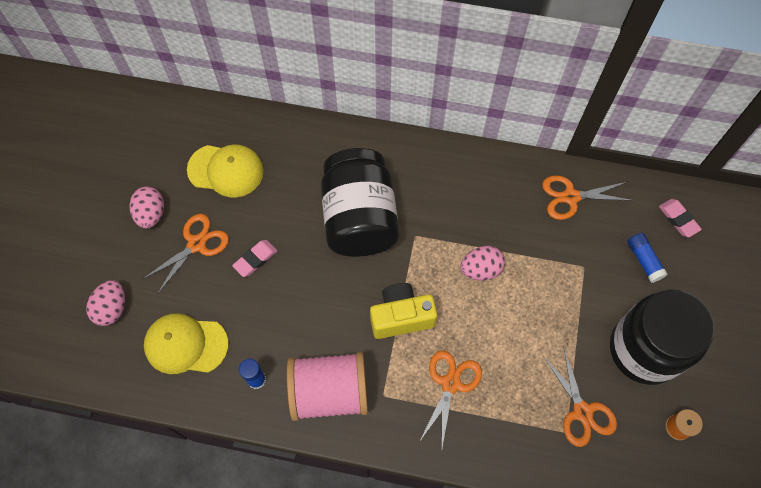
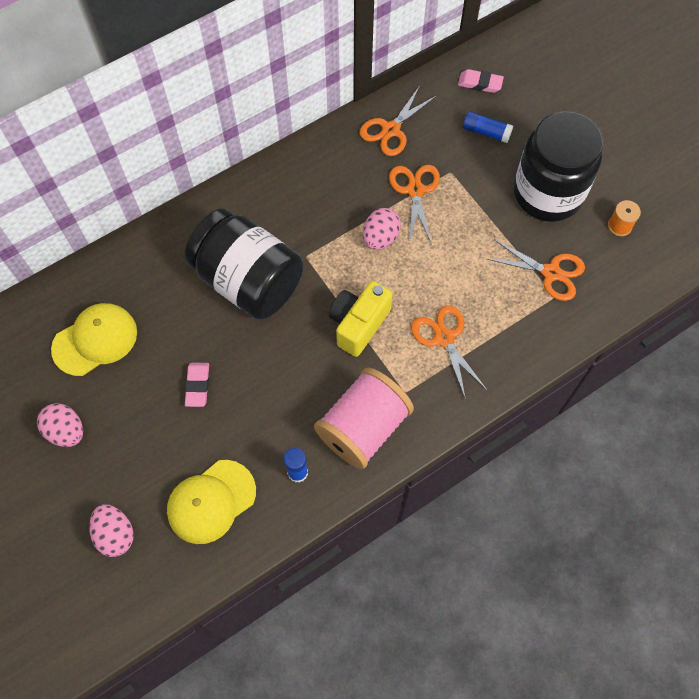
camera: 45 degrees left, 0 degrees up
orange scissors [143,214,229,293] -> orange scissors moved to [389,165,440,244]

